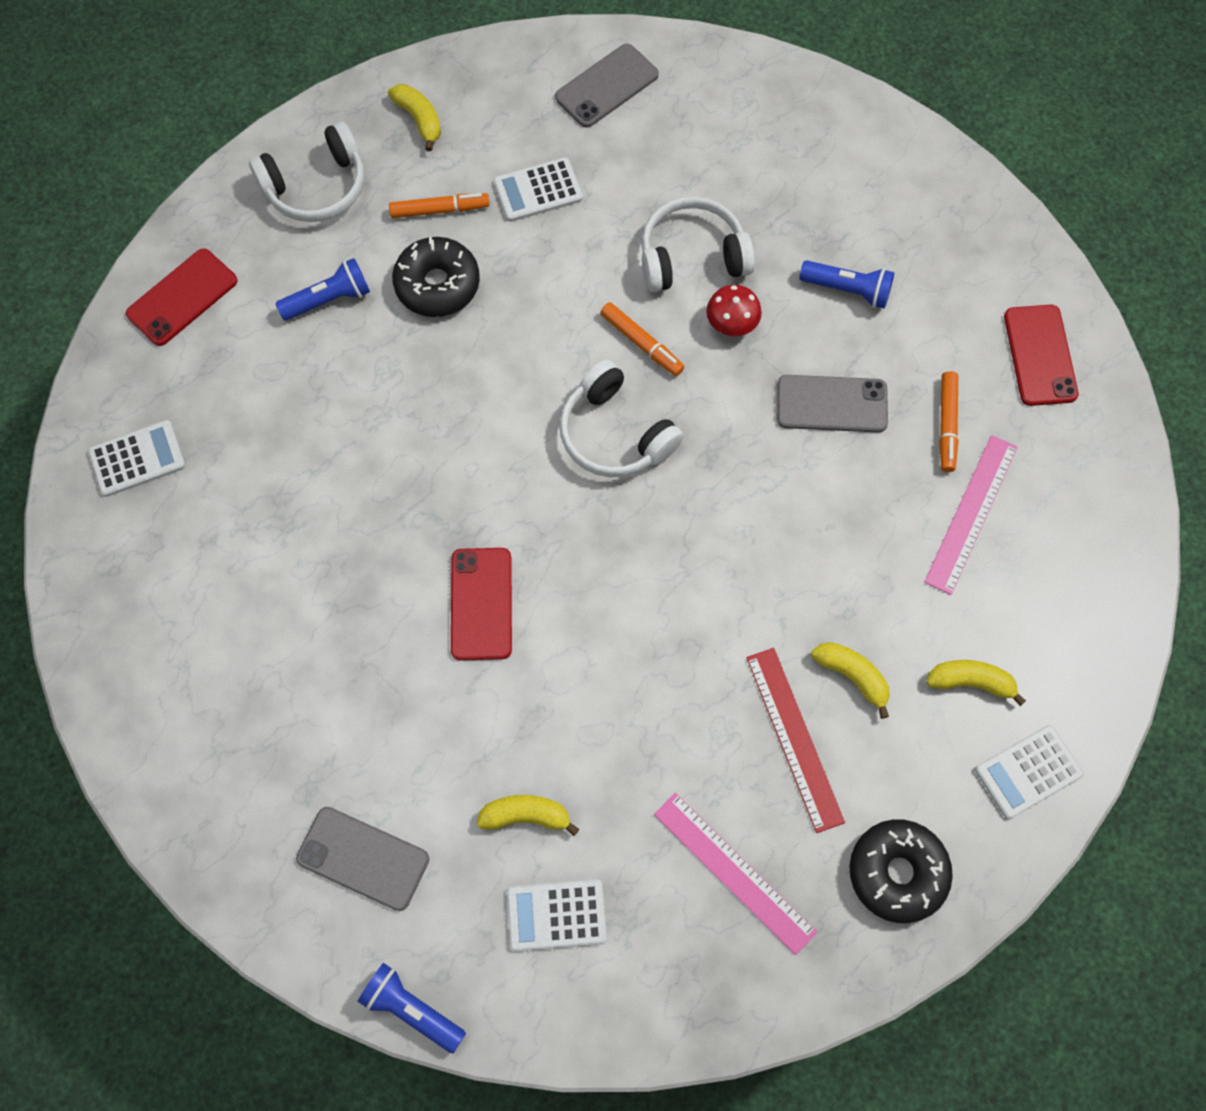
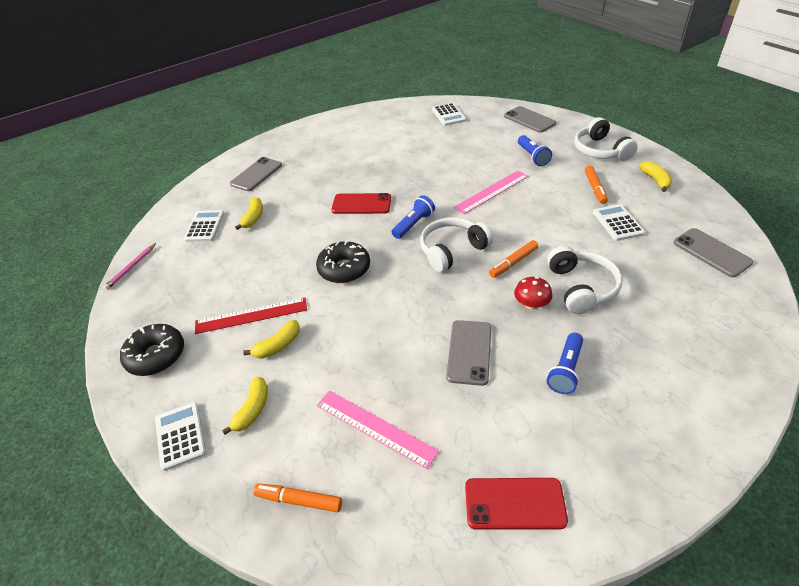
camera: 100 degrees right, 25 degrees down
red phone [126,248,237,346] -> grey phone [504,106,556,133]
blue flashlight [357,963,466,1053] -> blue flashlight moved to [392,195,435,239]
yellow banana [388,84,441,151] -> yellow banana turned 75 degrees counterclockwise [639,161,672,192]
black donut [392,237,480,317] -> black donut moved to [316,240,370,283]
pink ruler [654,793,817,955] -> pink ruler moved to [454,171,528,214]
orange marker [939,371,959,472] -> orange marker moved to [253,483,342,512]
none -> pink pencil [103,243,156,290]

